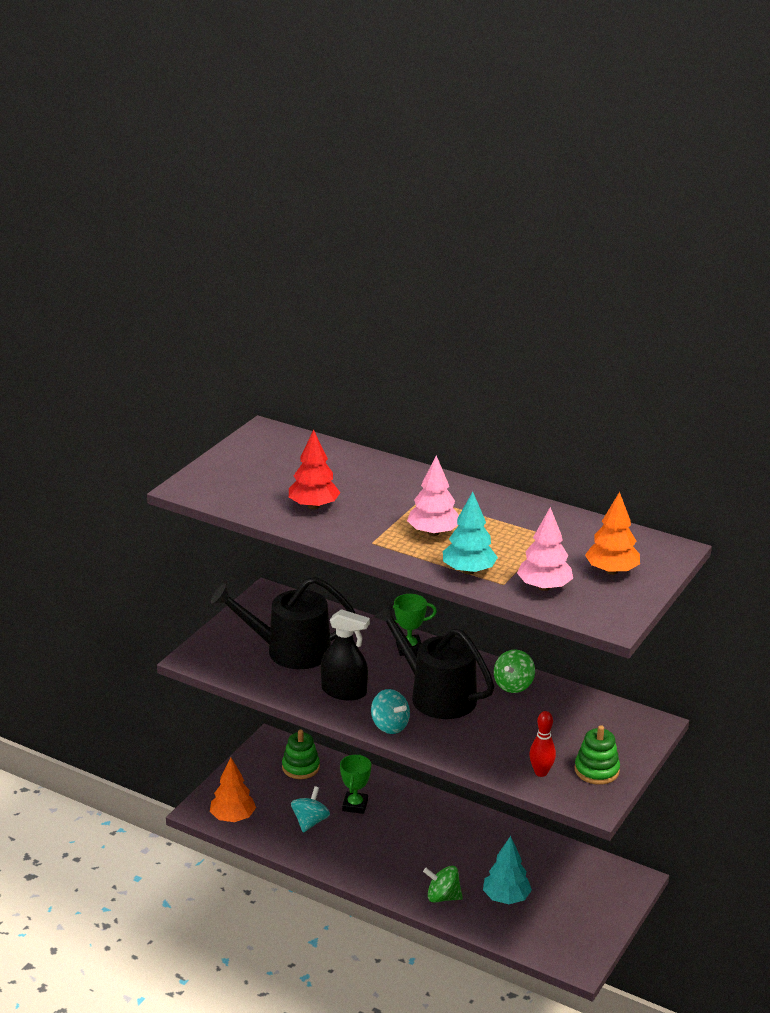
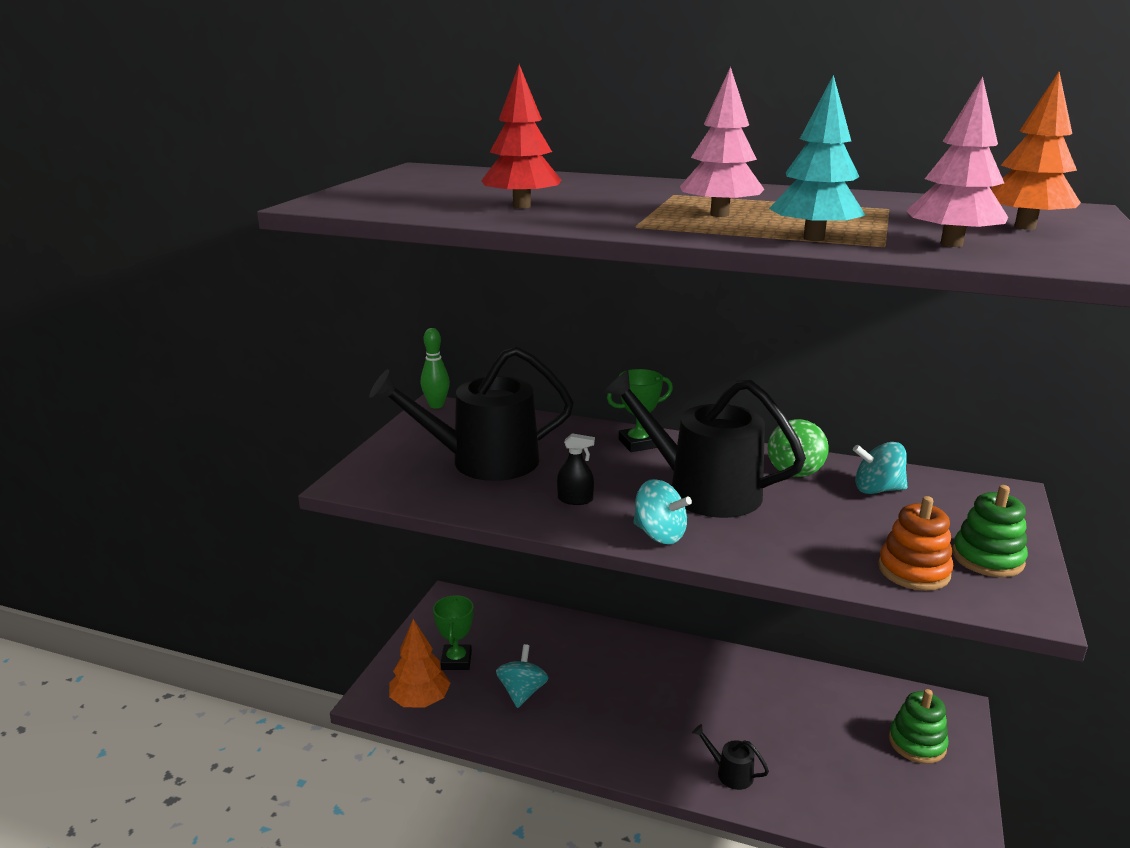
camera: 10 degrees left, 5 degrees down
green stacking toy [282,730,320,779] -> green stacking toy moved to [889,689,949,764]
black spray bottle [321,609,370,701] -> black spray bottle [557,433,595,505], size x0.53
green trophy [340,754,371,814] -> green trophy moved to [433,595,473,670]
green spinning top [423,866,463,903] -> black watering can [692,724,769,790]
turquoise tree [483,836,532,904] -> none
red bowling pin [529,711,556,777] -> orange stacking toy [878,496,953,591]
none -> green bowling pin [421,328,450,409]
none -> turquoise spinning top [853,442,907,494]

